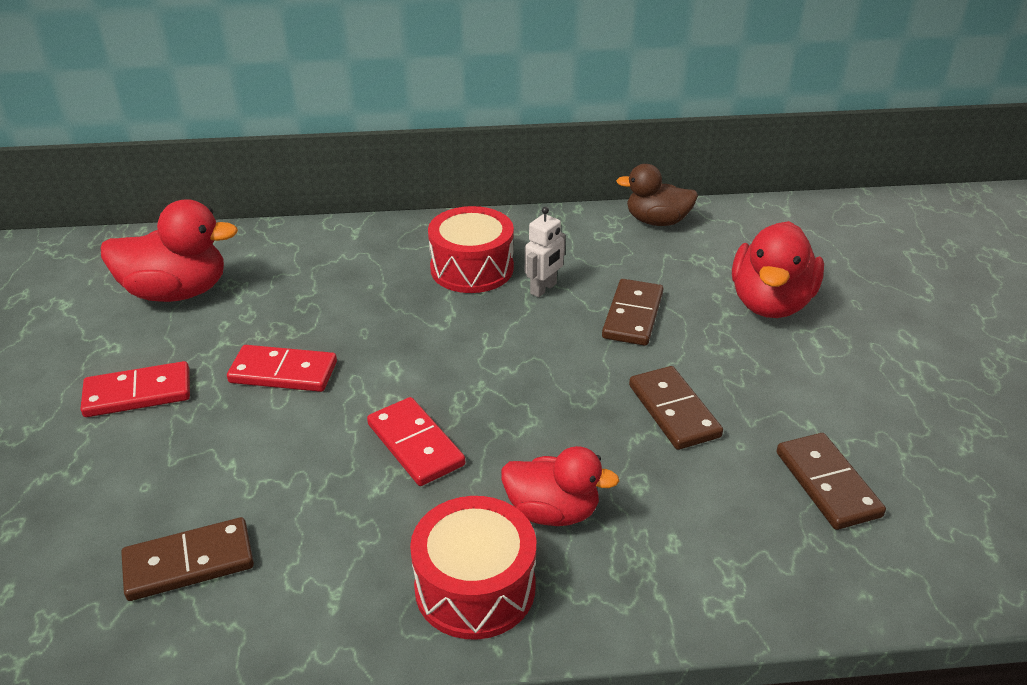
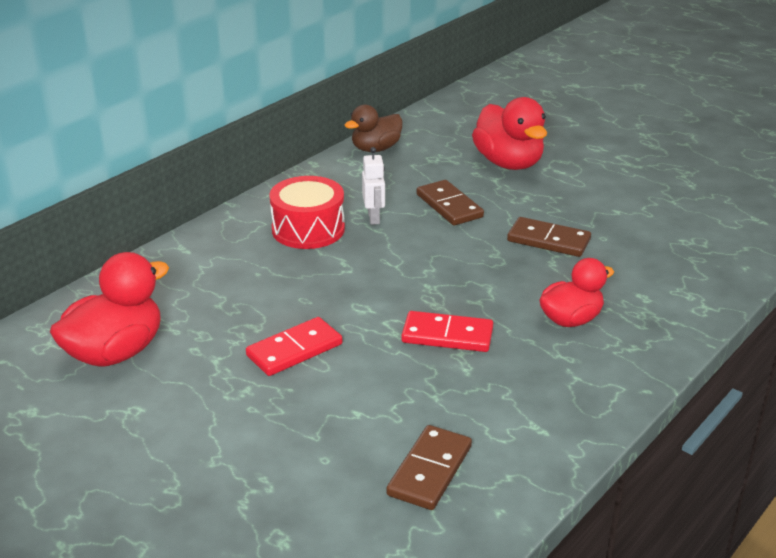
camera: 45 degrees left, 5 degrees down
red domino [80,361,190,417] -> none
red drum [410,496,536,640] -> none
brown domino [776,433,886,530] -> none

